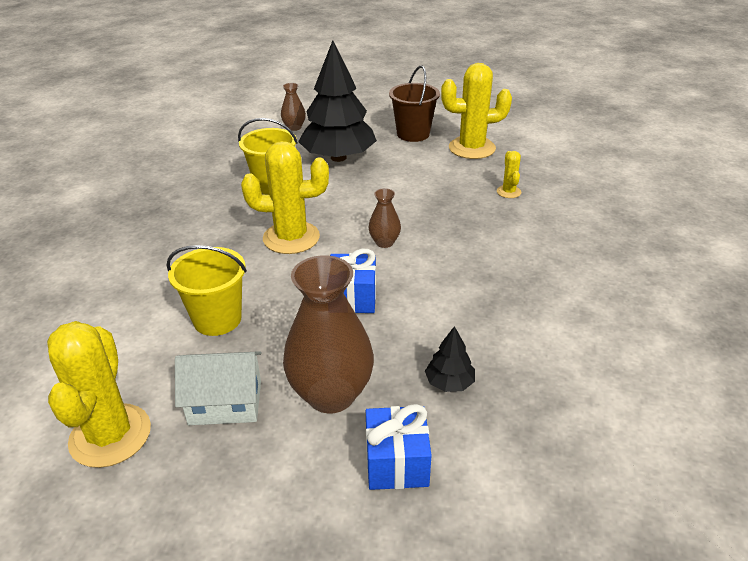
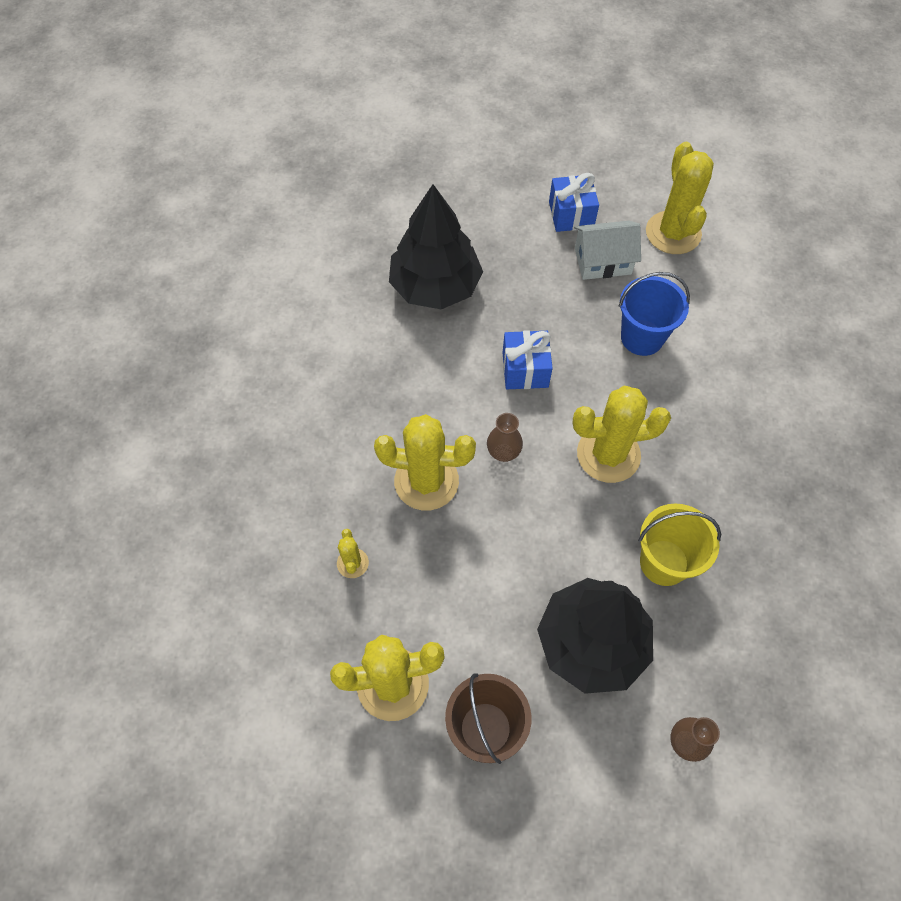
camera: 175 degrees right, 25 degrees up
yellow bucket [166,245,247,336] -> blue bucket [619,272,690,356]
brown vase [283,255,374,413] -> none
blue gift [366,404,432,490] -> blue gift moved to [549,173,599,232]
black tree [425,326,475,392] -> black tree [389,184,483,309], size x2.36
none -> yellow cactus [374,414,476,511]

